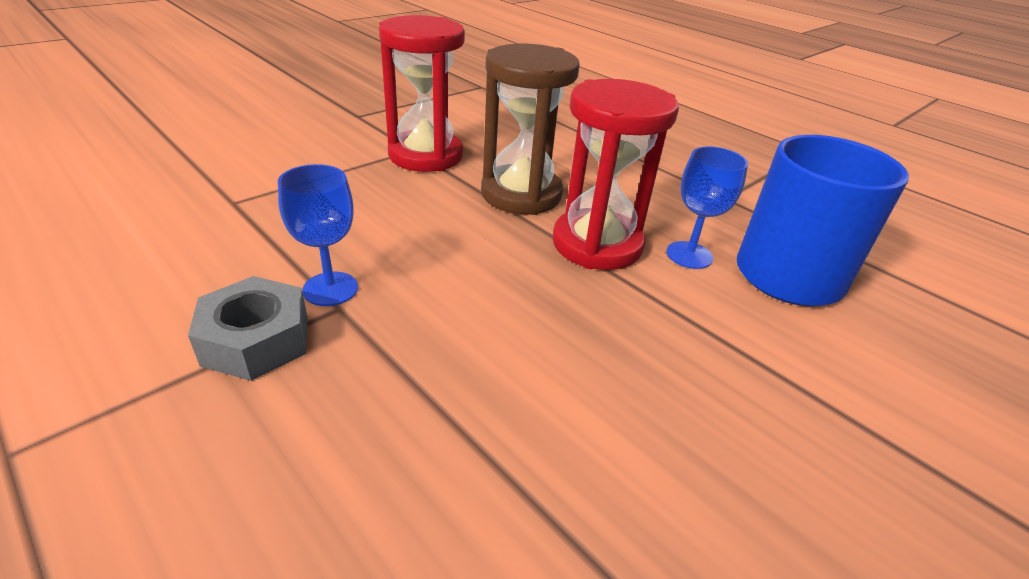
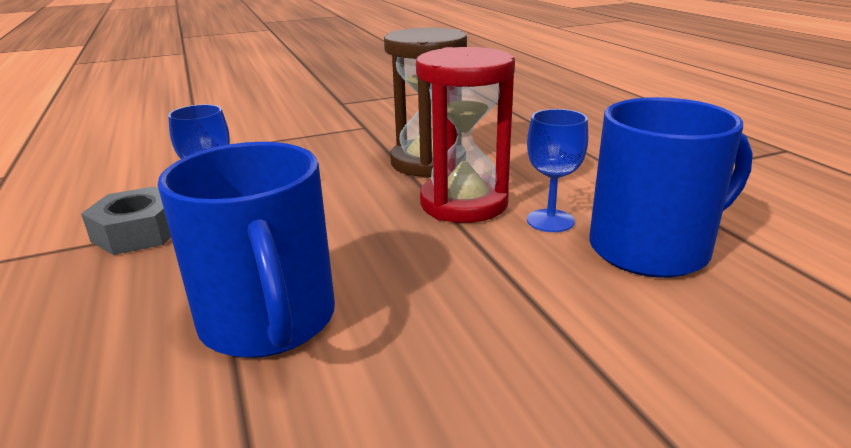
camera: 25 degrees right, 10 degrees down
red hourglass [379,15,465,172] -> none
none -> blue mug [158,142,335,358]

